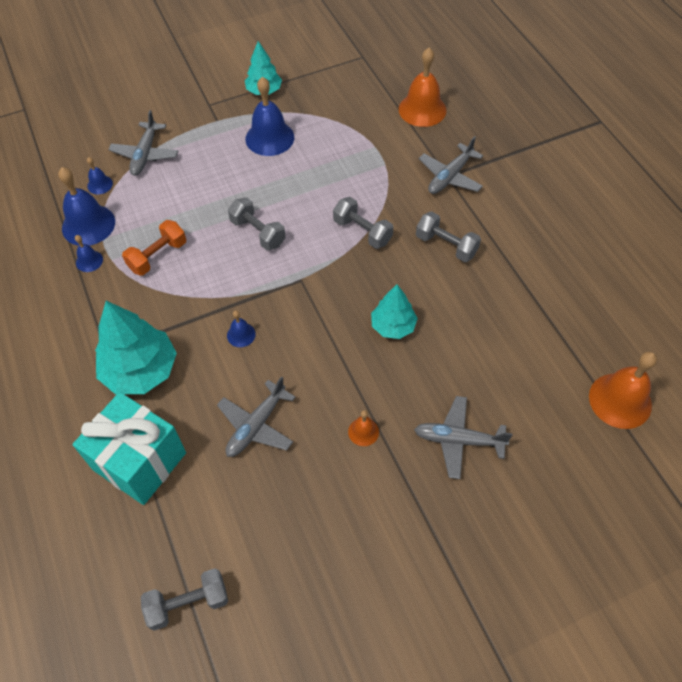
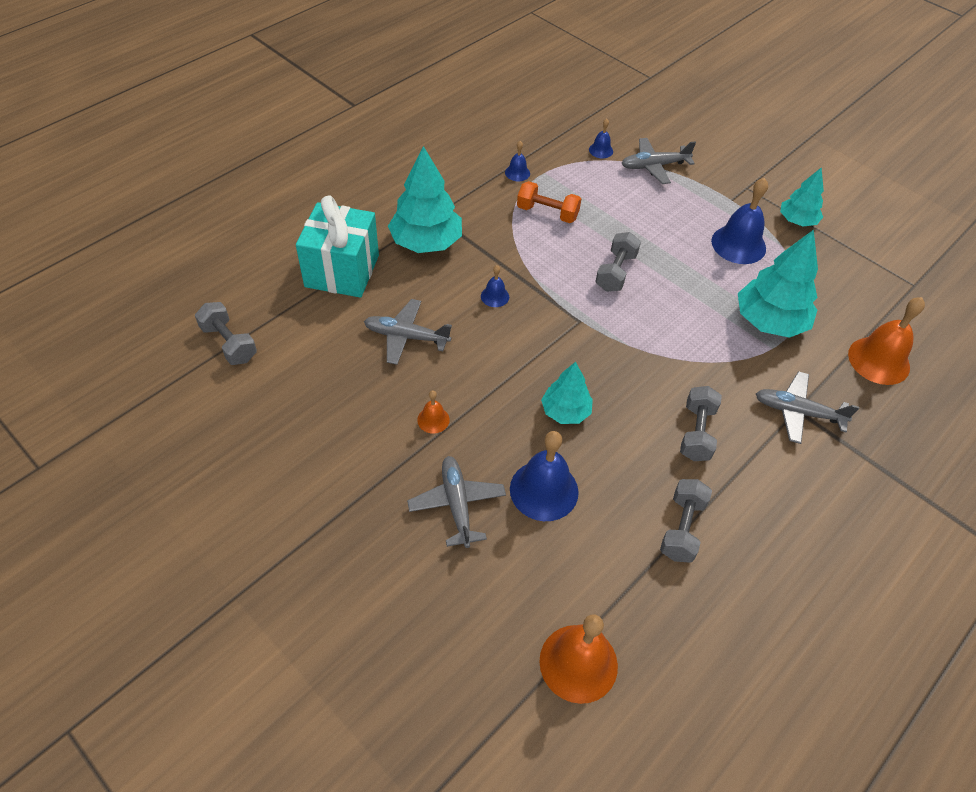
camera: 65 degrees right, 5 degrees down
blue bell [58,167,115,246] -> blue bell moved to [510,431,579,521]
grey dumbbell [333,197,393,249] -> grey dumbbell moved to [660,479,712,563]
none -> turquoise tree [738,230,818,338]

